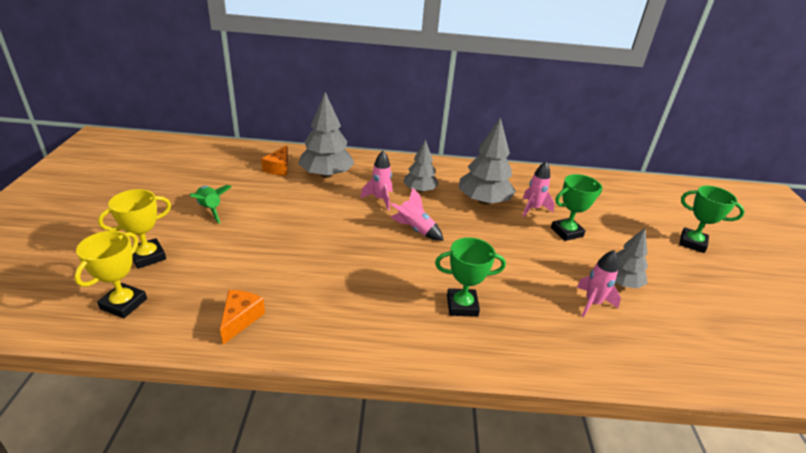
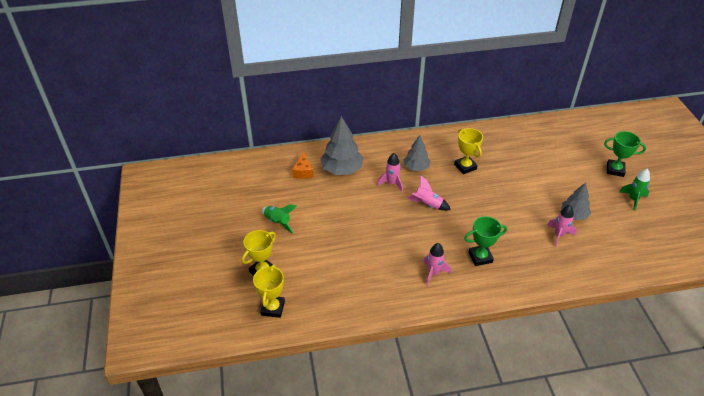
camera: 10 degrees left, 10 degrees up
orange cheese [220,290,265,345] -> none
grey tree [459,117,516,205] -> yellow trophy [454,128,483,174]
pink rocket [523,161,555,217] -> pink rocket moved to [423,243,451,286]
green trophy [551,174,603,241] -> none
none -> green rocket [619,169,650,211]

